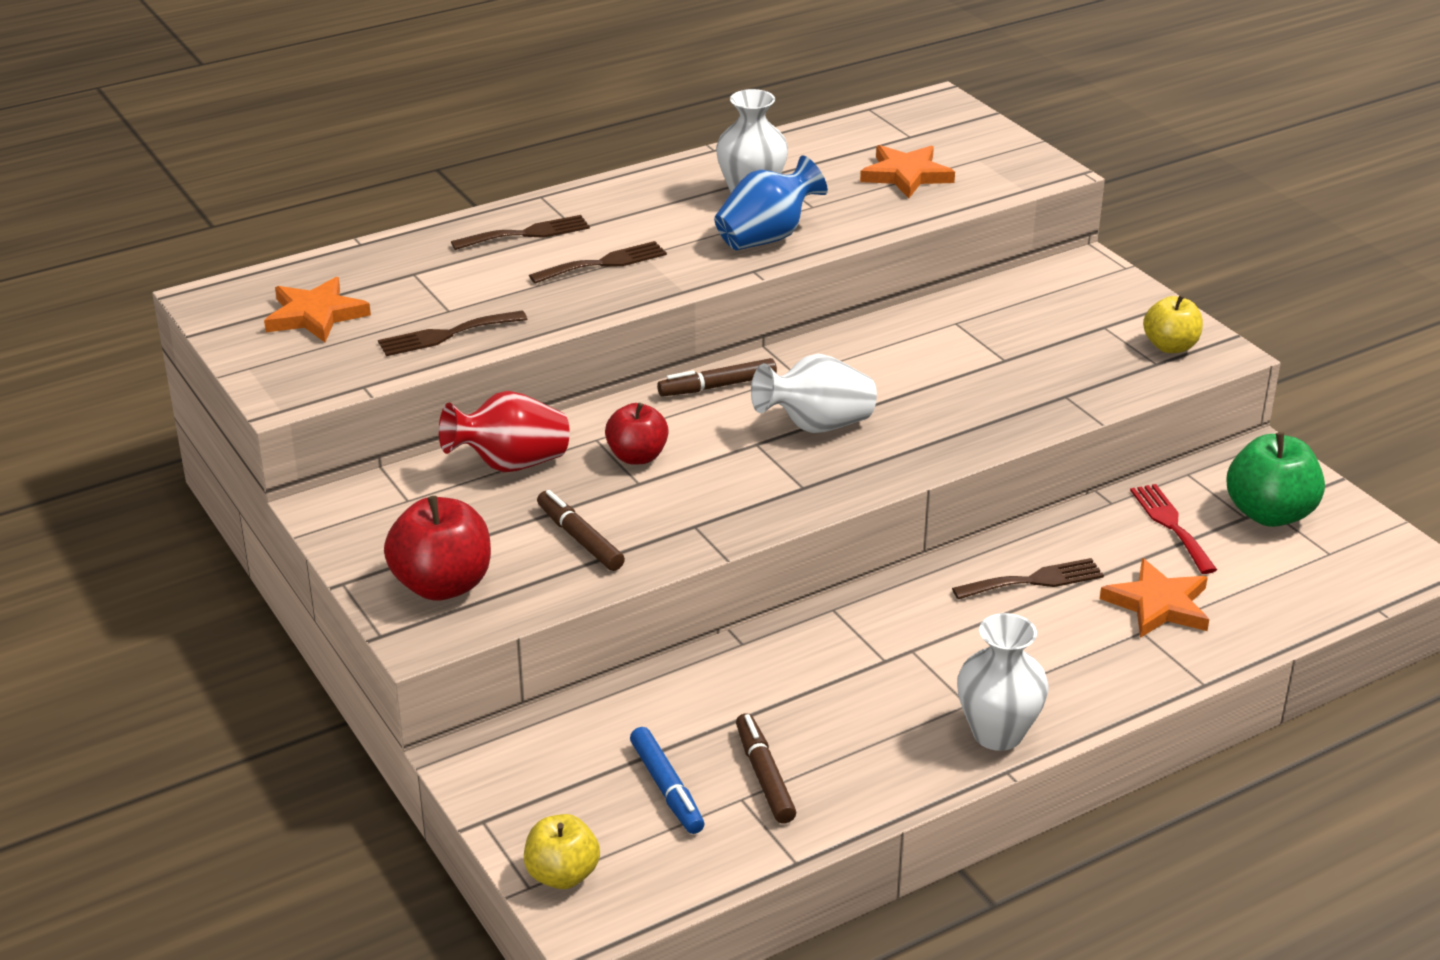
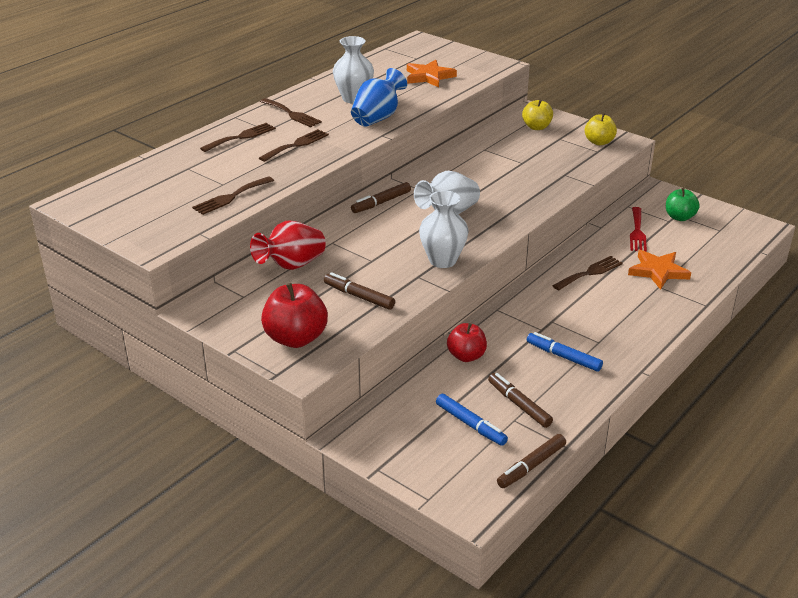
camera: 20 degrees left, 0 degrees up
orange star [264,277,371,342] -> none
yellow apple [524,814,600,889] -> yellow apple moved to [522,99,553,130]
red apple [605,403,669,464] -> red apple moved to [447,323,487,362]
white vase [957,613,1048,751] -> white vase moved to [419,190,469,268]
red fork [1130,484,1217,574] -> red fork turned 135 degrees counterclockwise [630,207,647,252]
green apple [1227,432,1325,527] -> green apple [666,188,700,221], size x0.65
none -> brown fork [260,98,322,127]
none -> brown marker [497,434,566,488]
none -> blue marker [527,332,603,372]

